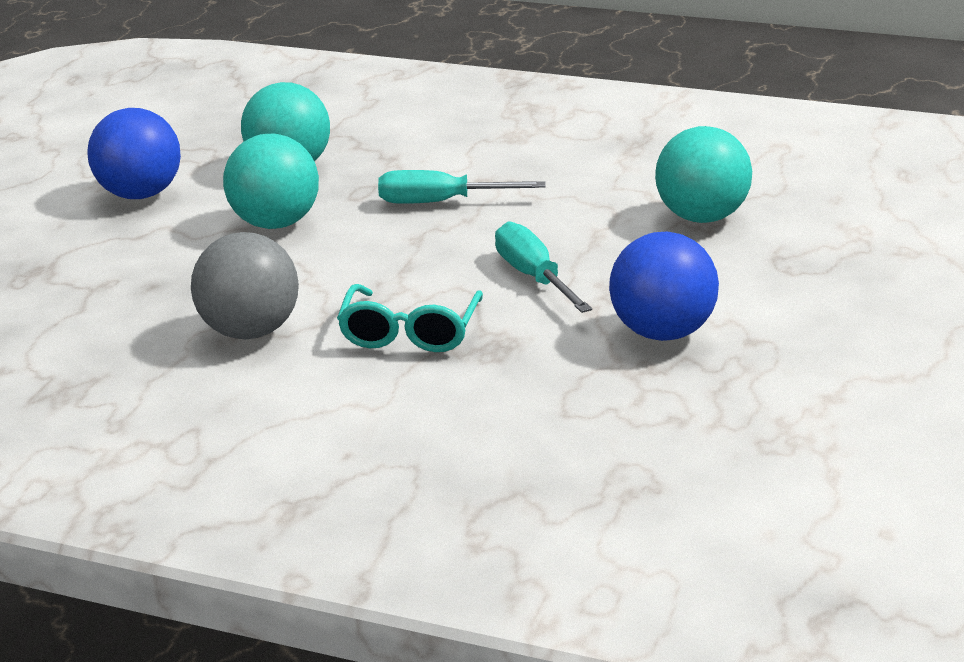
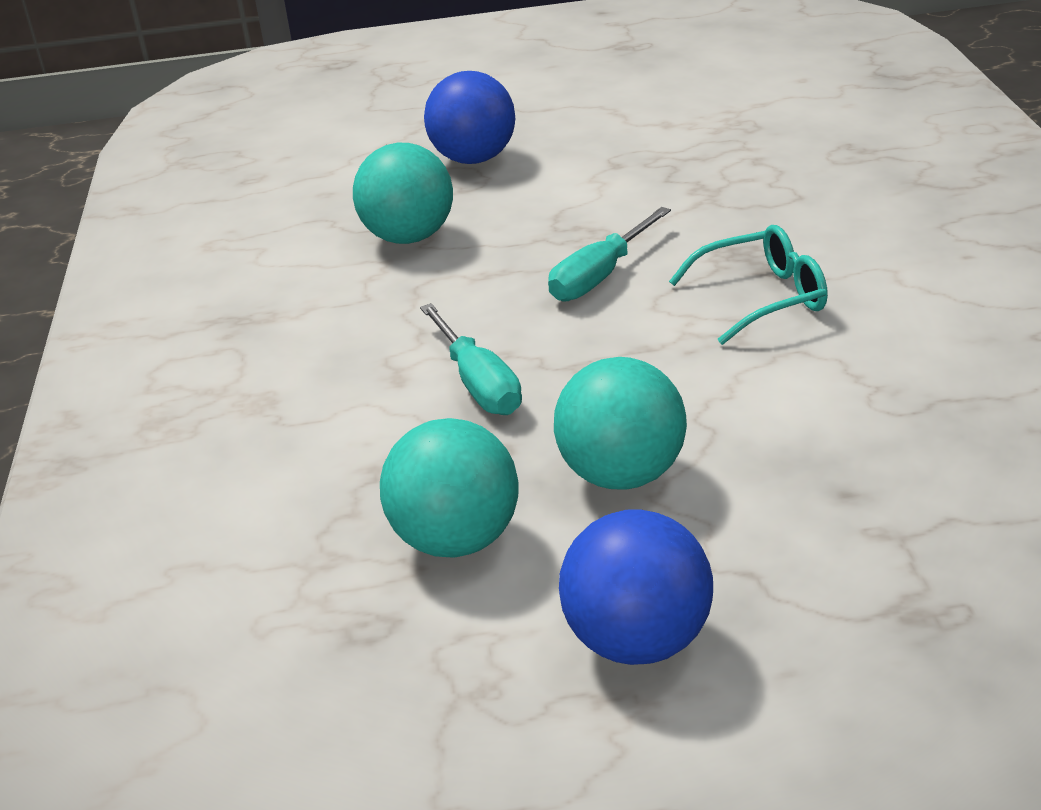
camera: 115 degrees left, 5 degrees up
grey ball [191,232,299,339] -> none
blue ball [609,232,719,341] -> blue ball moved to [424,71,516,164]

